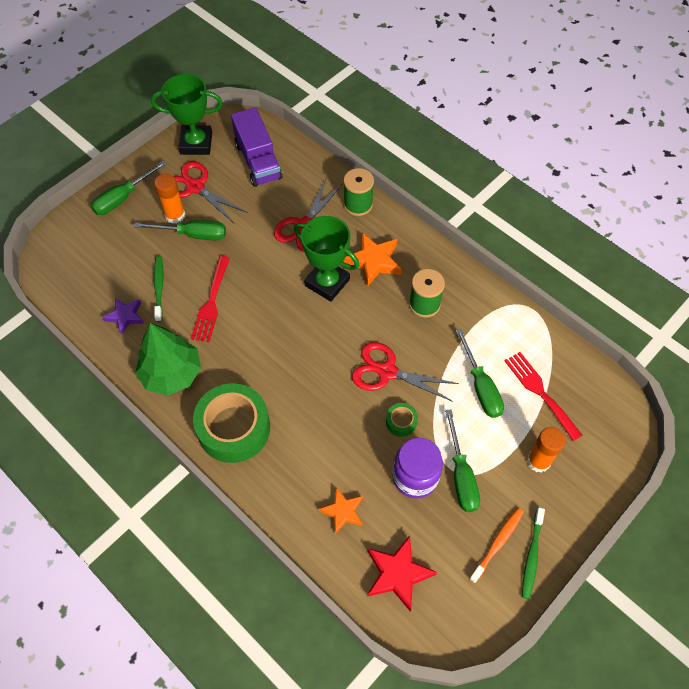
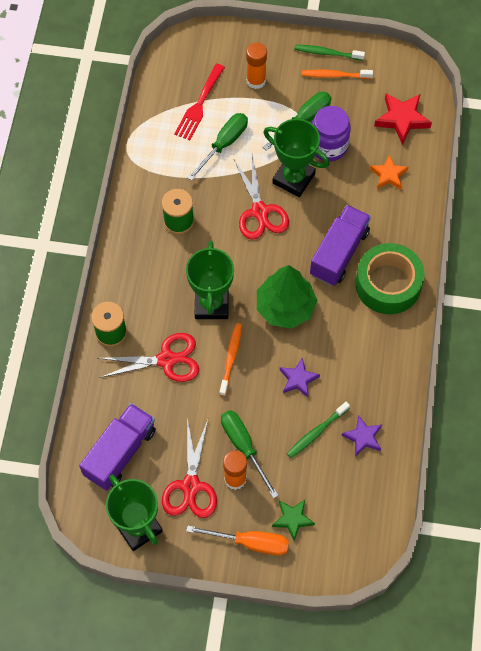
camera: 125 degrees left, 5 degrees up
green screwdriver [91,160,167,215] -> orange screwdriver [186,525,289,556]
green tree [135,323,201,396] -> green tree moved to [257,265,317,329]
red fork [191,256,230,342] -> purple star [280,357,320,397]
orange star [343,233,402,287] -> none
green tape [386,403,418,437] -> green trophy [263,119,329,197]
green toothbrush [522,507,545,599] -> green toothbrush turned 150 degrees counterclockwise [294,45,365,60]
none -> orange toothbrush [219,323,242,396]
none -> green star [272,500,315,541]
none -> purple truck [310,205,371,286]

